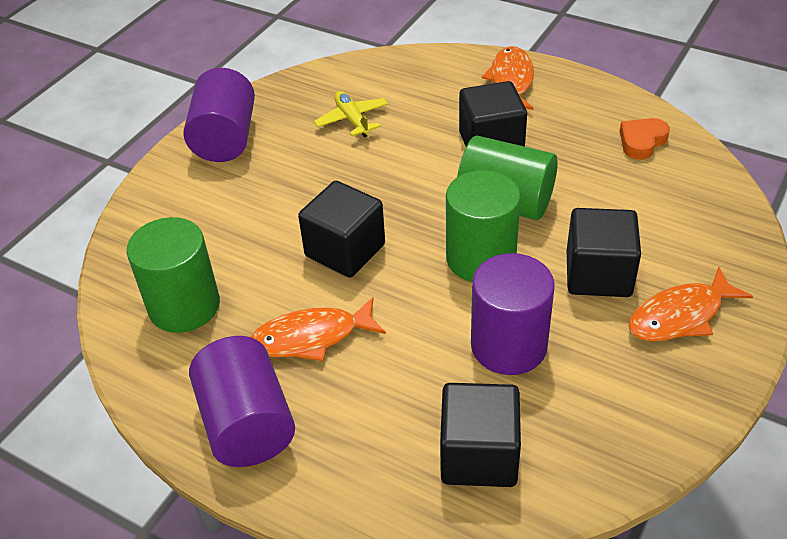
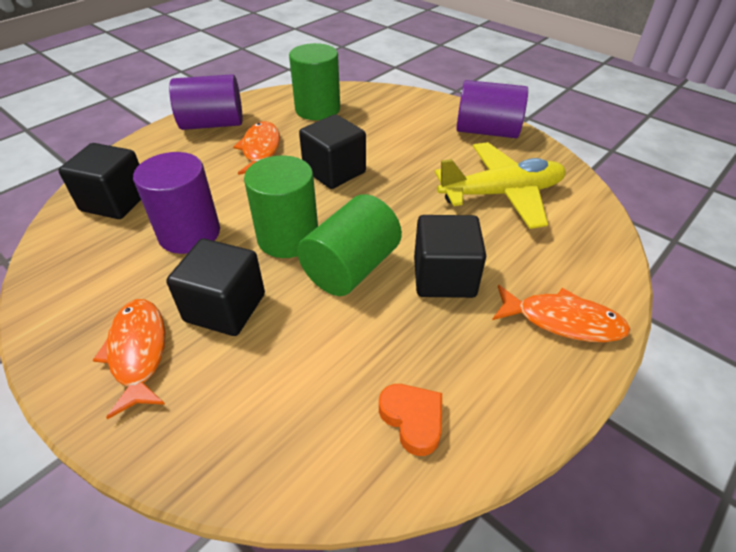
camera: 100 degrees right, 0 degrees up
yellow plane [314,91,388,137] -> yellow plane [435,142,566,229], size x1.91

